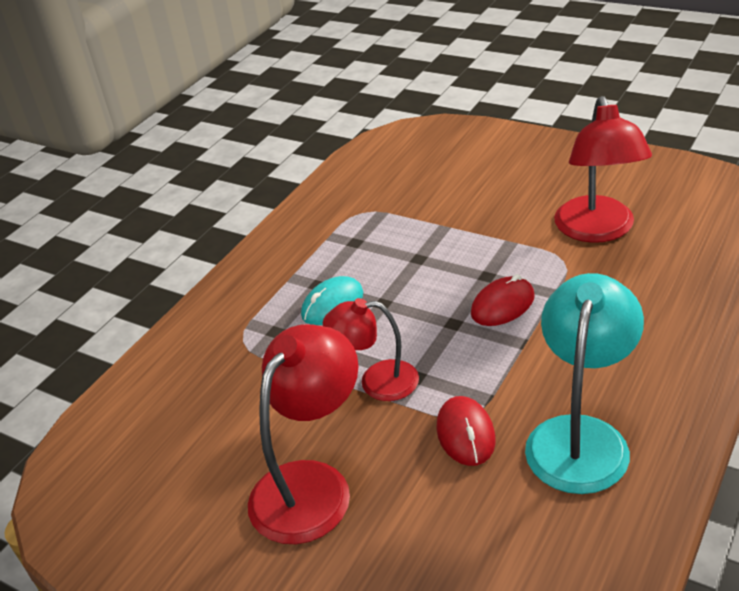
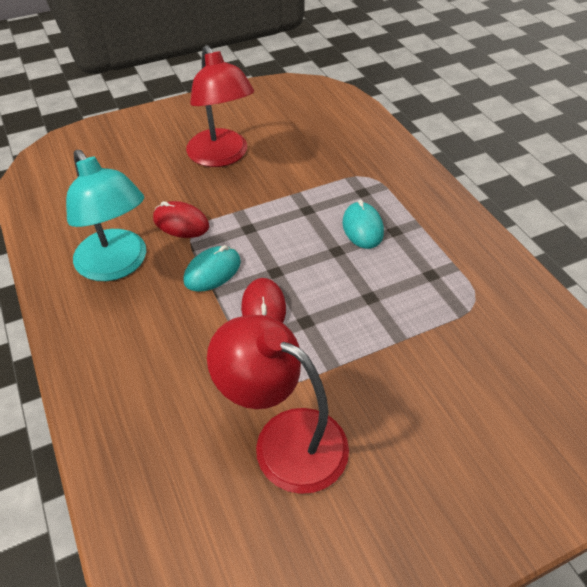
camera: 120 degrees right, 10 degrees up
red lamp [323,298,419,401] -> none
none -> turquoise mouse [183,245,241,292]

